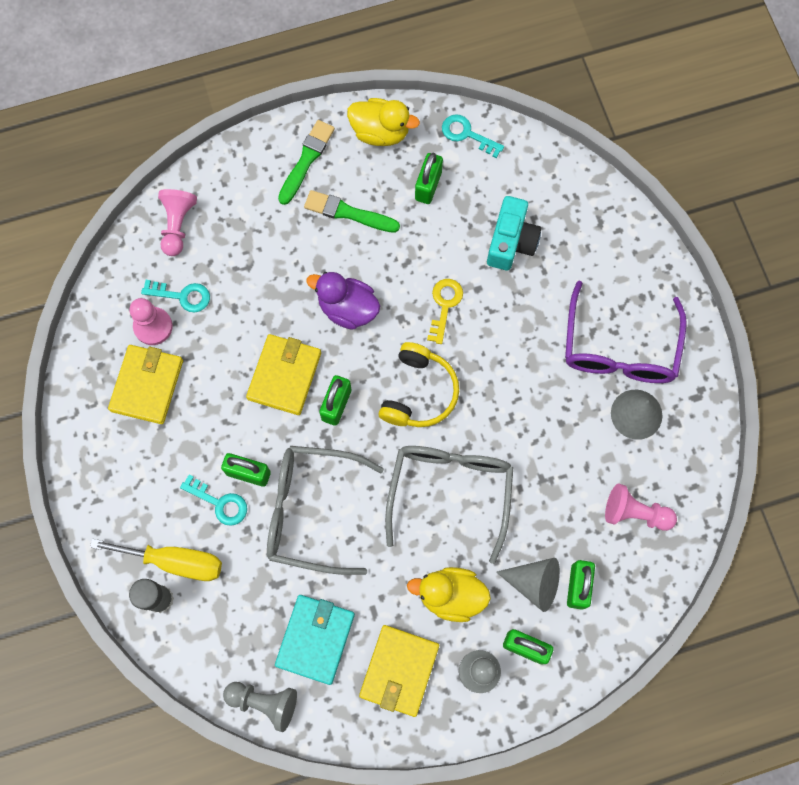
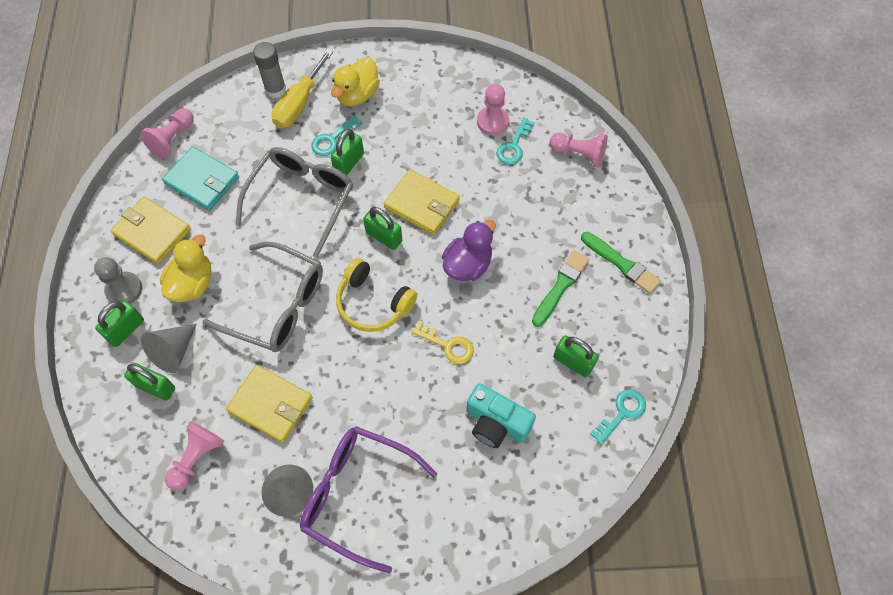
camera: 105 degrees right, 10 degrees down
yellow wallet [108,345,183,424] -> yellow wallet moved to [226,365,313,443]
grey pawn [223,682,297,732] -> pink pawn [140,108,194,158]
yellow duck [347,98,420,146] -> yellow duck moved to [331,57,380,106]

